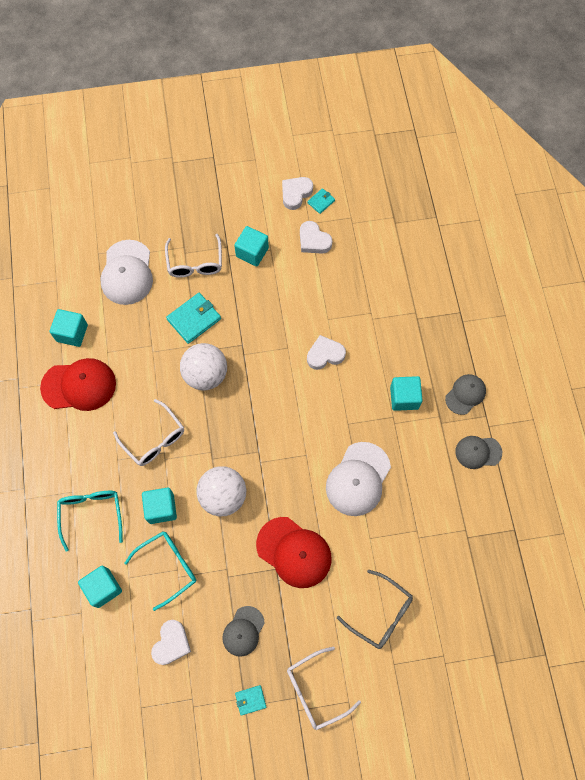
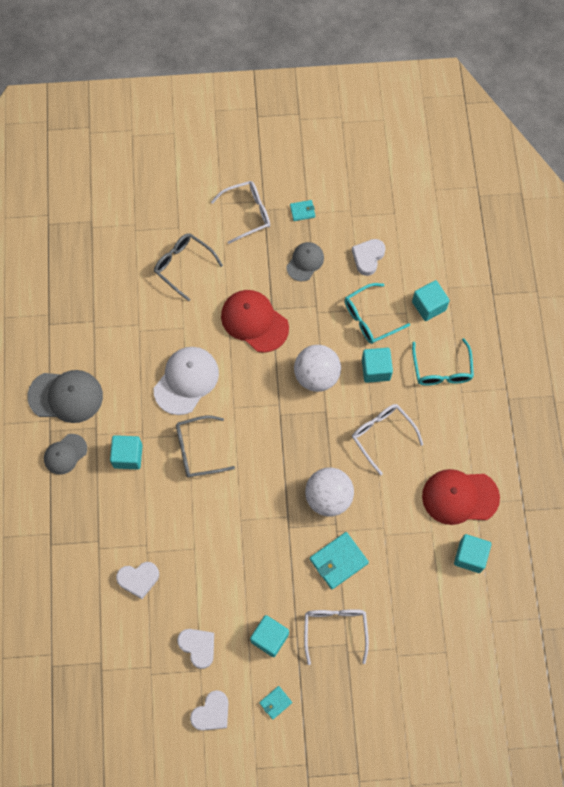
camera: 175 degrees left, 0 degrees up
white cap [100,240,153,305] -> none
turquoise wallet [307,188,335,214] -> turquoise wallet moved to [259,686,292,720]
white heart [307,335,346,370] -> white heart moved to [116,562,159,599]
grey cap [455,436,502,469] -> grey cap [27,370,103,423], size x1.65
none -> grey glasses [176,416,235,478]

